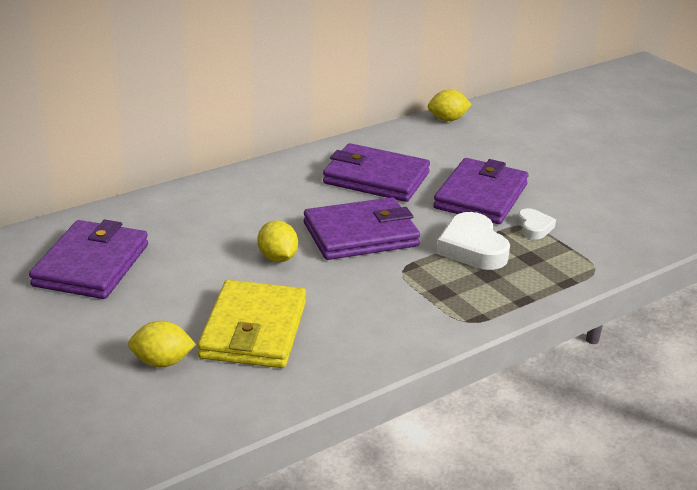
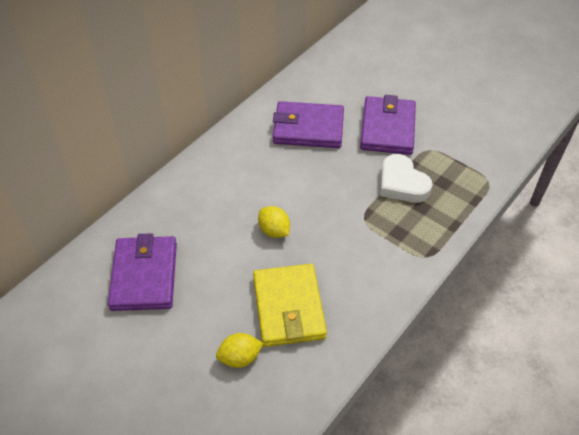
camera: 15 degrees left, 20 degrees up
purple wallet [304,197,420,260] -> none
yellow lemon [428,90,472,121] -> none
white heart [517,208,556,239] -> none

